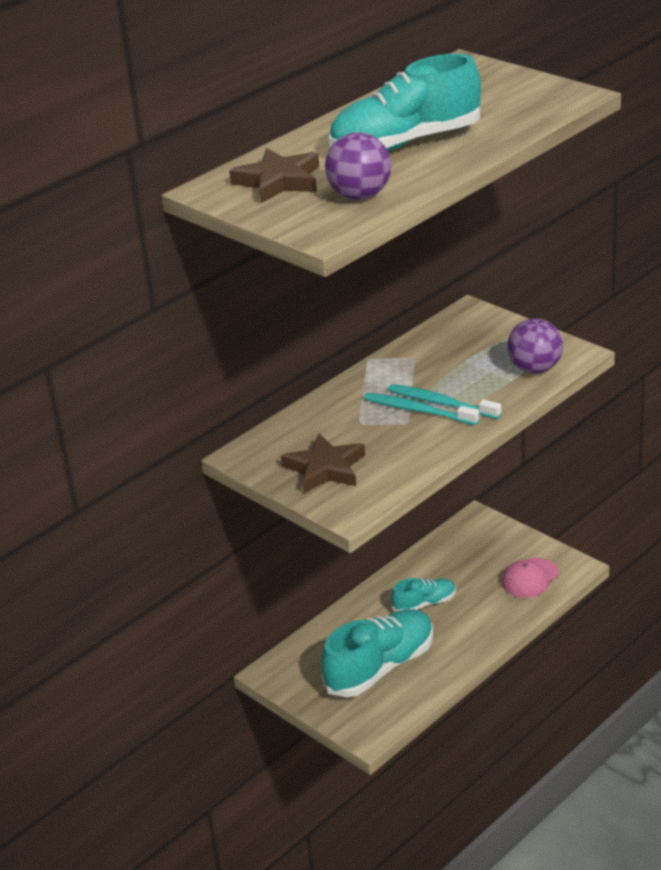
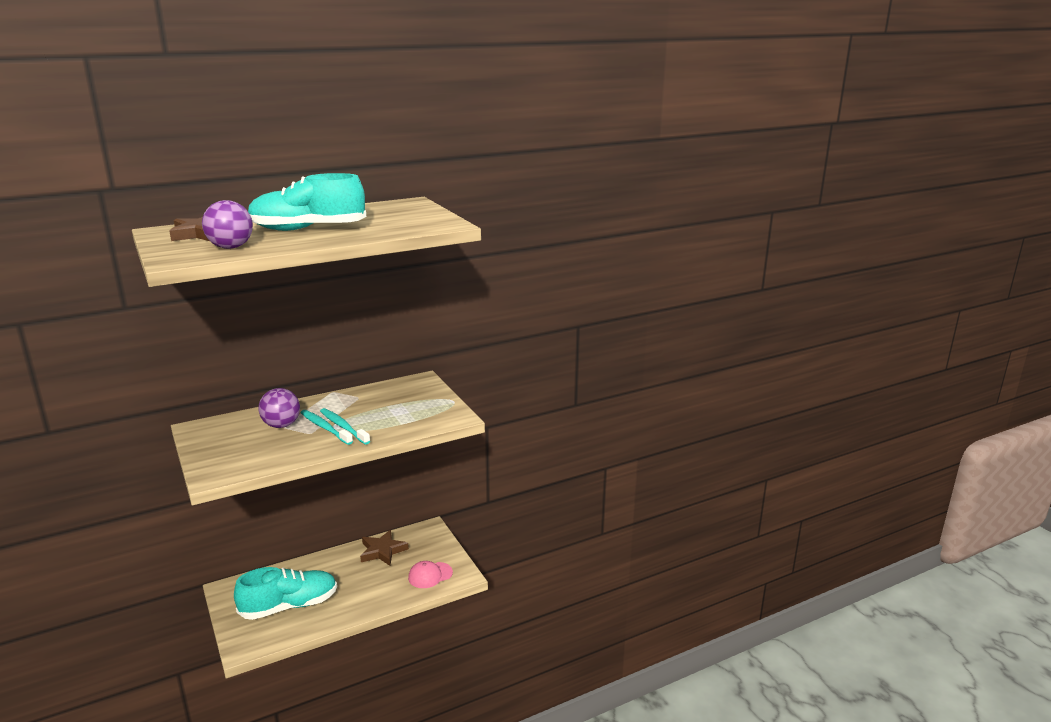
camera: 15 degrees right, 10 degrees down
brown star [281,433,365,493] -> brown star moved to [360,530,409,566]
turquoise shoe [392,578,456,612] -> none
purple ball [507,318,563,374] -> purple ball moved to [258,388,300,428]

